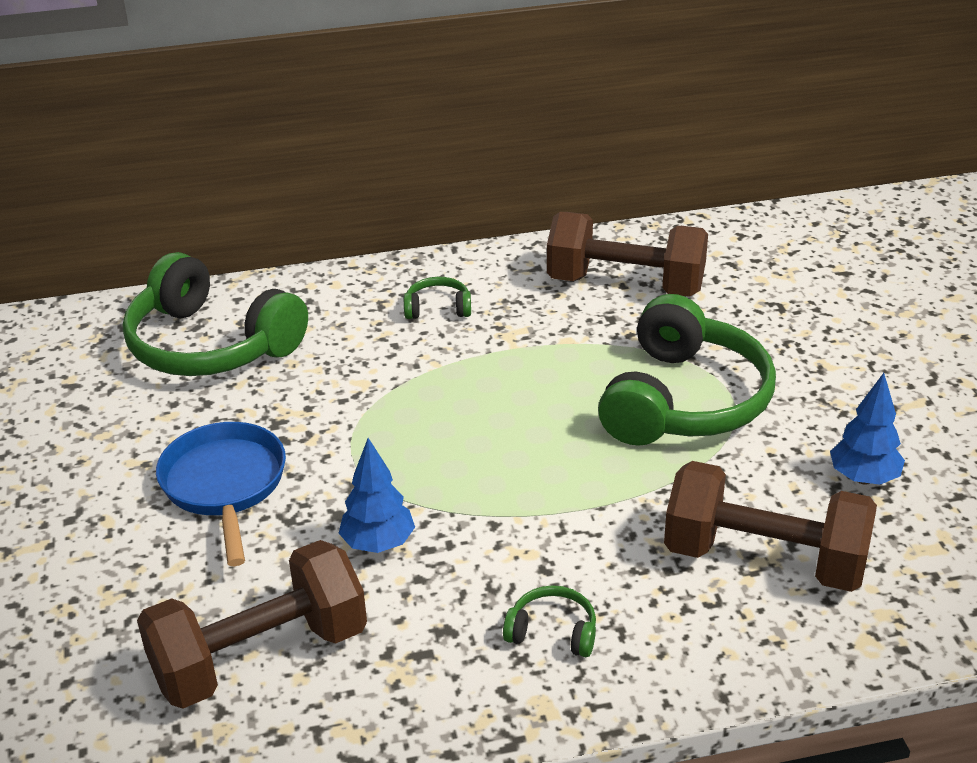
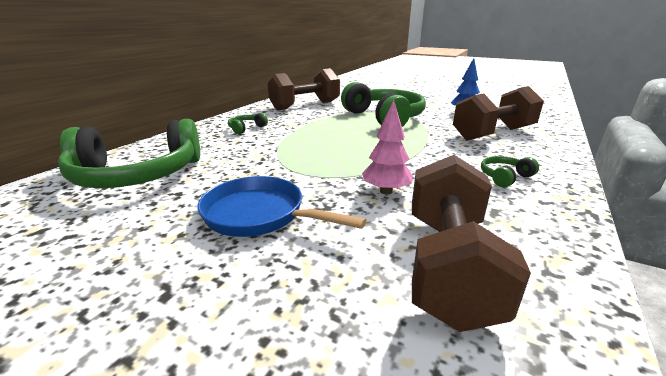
camera: 50 degrees left, 10 degrees down
blue tree [339,438,415,553] -> pink tree [362,100,413,195]

